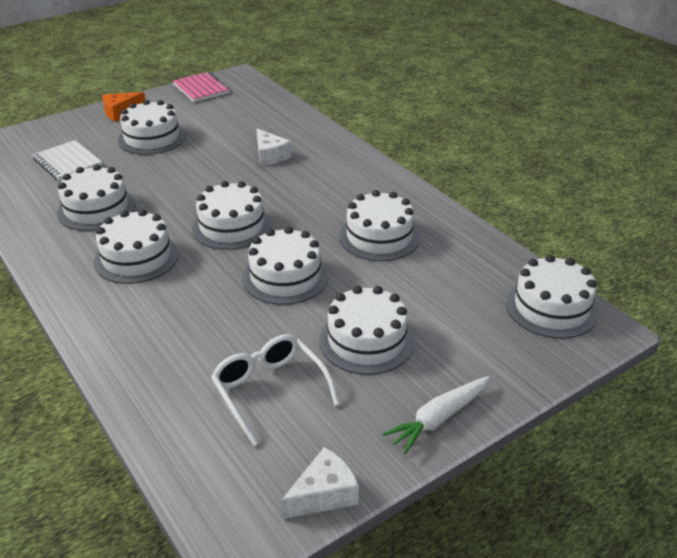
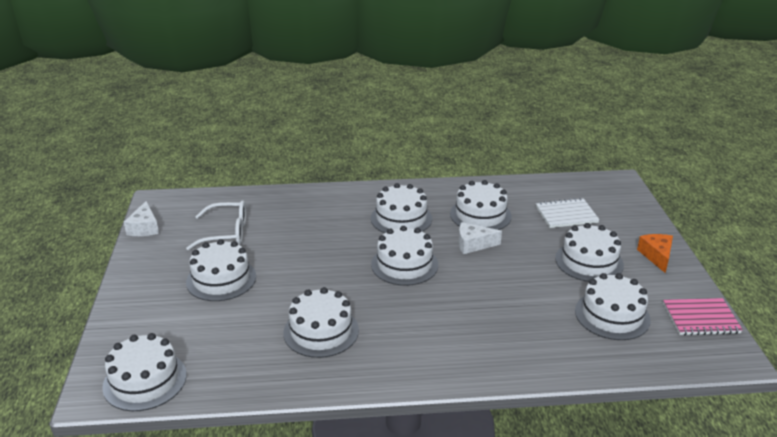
camera: 120 degrees right, 5 degrees down
white cake [242,227,329,305] -> white cake moved to [575,273,651,340]
white cheese [257,129,292,166] -> white cheese moved to [459,222,502,254]
white carrot [383,376,490,454] -> none

